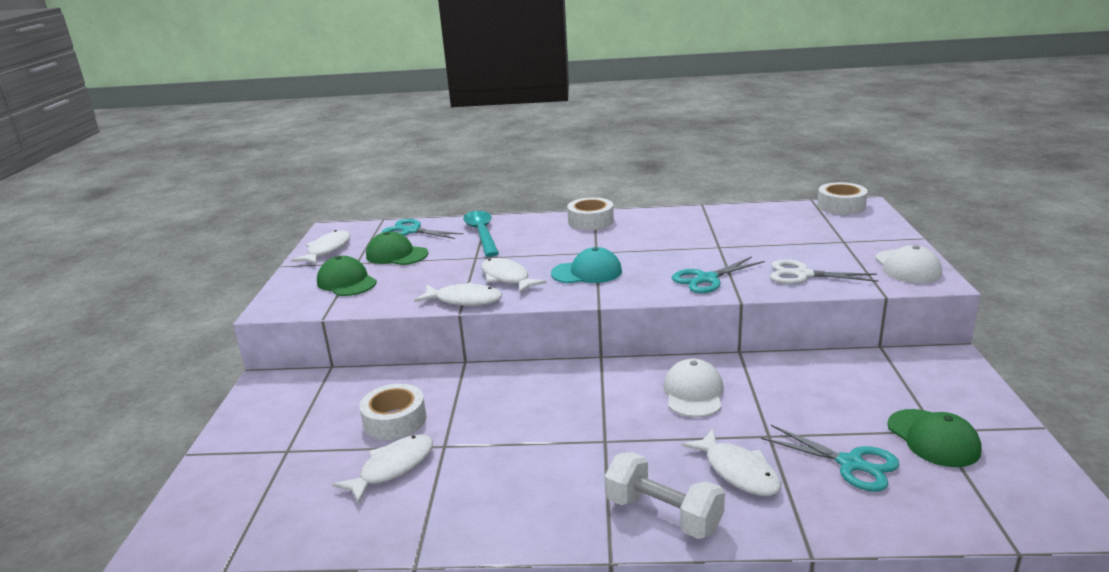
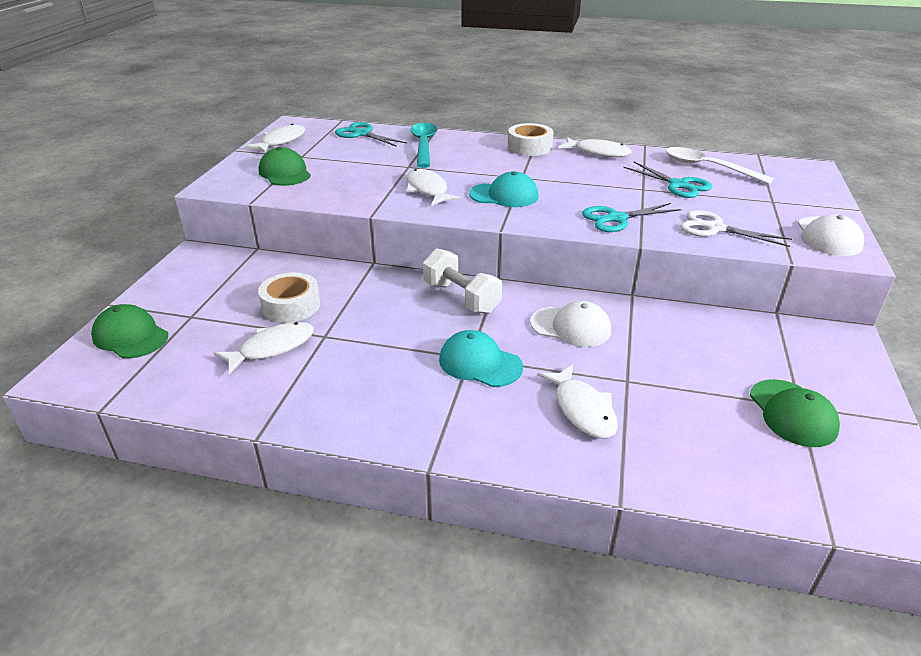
camera: 10 degrees right, 10 degrees up
green cap [366,231,428,265] -> green cap moved to [91,304,168,358]
white fish [414,282,502,306] -> white fish moved to [558,137,632,157]
white dumbbell [605,452,725,539] -> white dumbbell moved to [423,248,502,314]
white cap [663,359,724,417] -> white cap turned 90 degrees clockwise [530,301,611,347]
turquoise scissors [761,425,900,492] -> turquoise scissors moved to [623,162,713,198]
white tape [817,182,868,215] -> none
none -> turquoise cap [439,330,523,387]
none -> white spoon [666,147,774,184]

